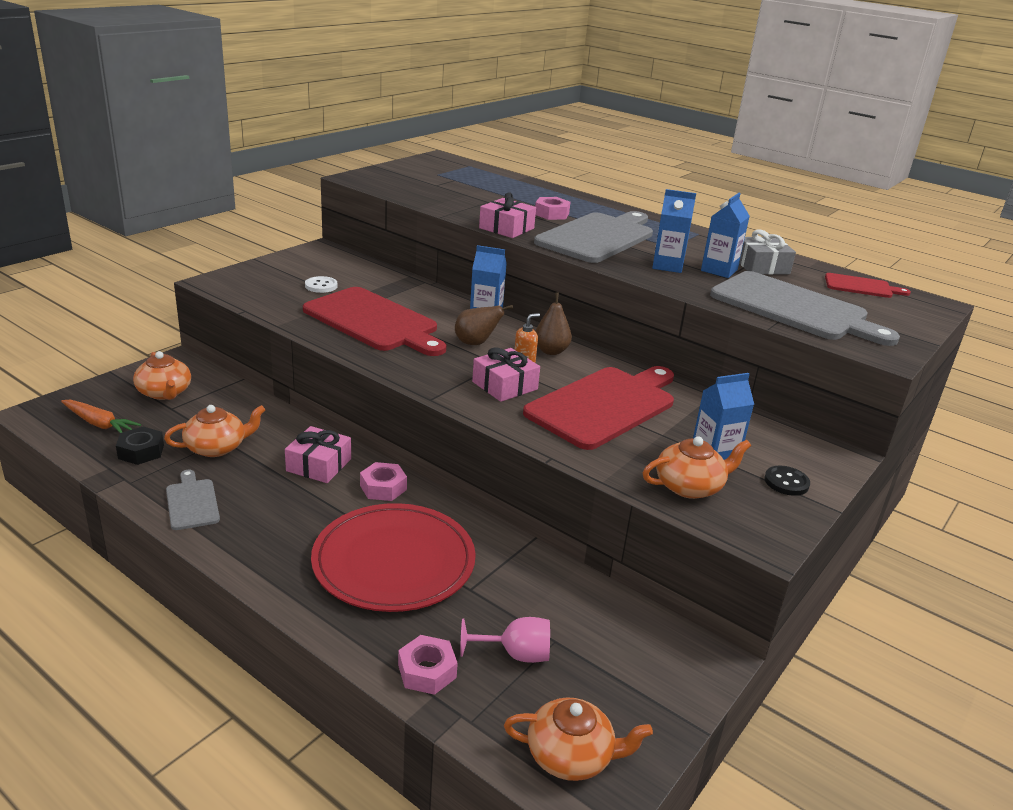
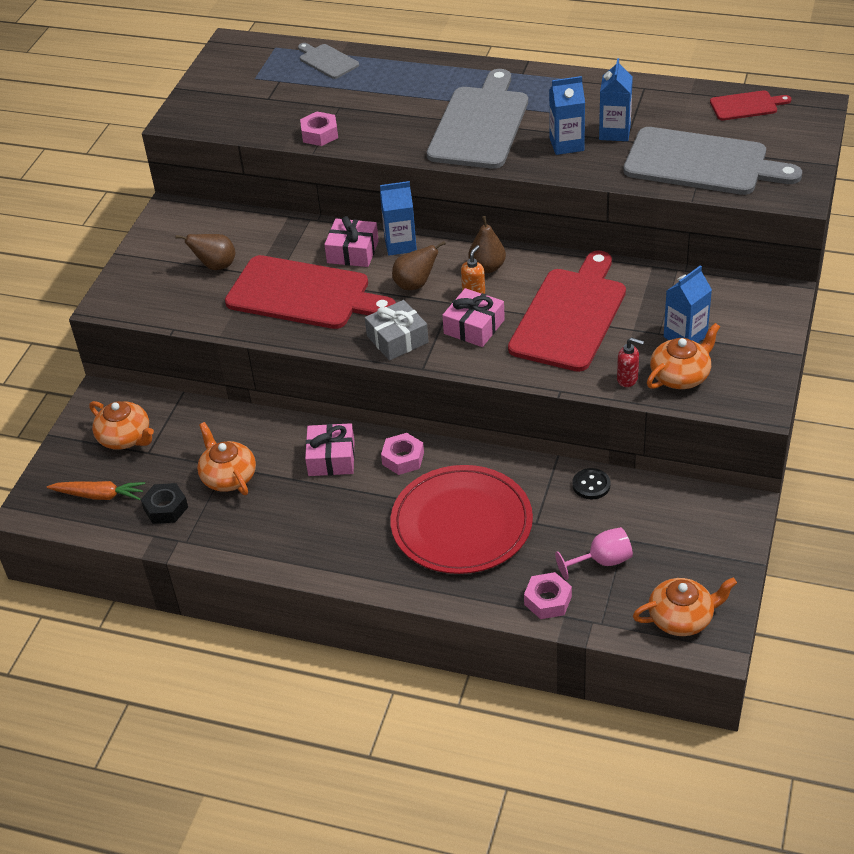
camera: 15 degrees left, 15 degrees up
orange teapot [164,405,265,457] -> orange teapot turned 75 degrees counterclockwise [197,422,256,495]
grey cutting board [166,470,220,530] -> grey cutting board moved to [298,43,359,79]
white button [305,276,337,293] -> brown pear [176,234,235,270]
pink gift [479,192,536,238] -> pink gift moved to [324,216,379,267]
pink nut [535,197,570,220] -> pink nut moved to [300,112,338,146]
grey gift [739,230,796,275] -> grey gift moved to [365,300,429,361]
black button [765,466,810,496] -> black button moved to [572,468,610,499]
none -> red soap dispenser [617,337,644,387]

